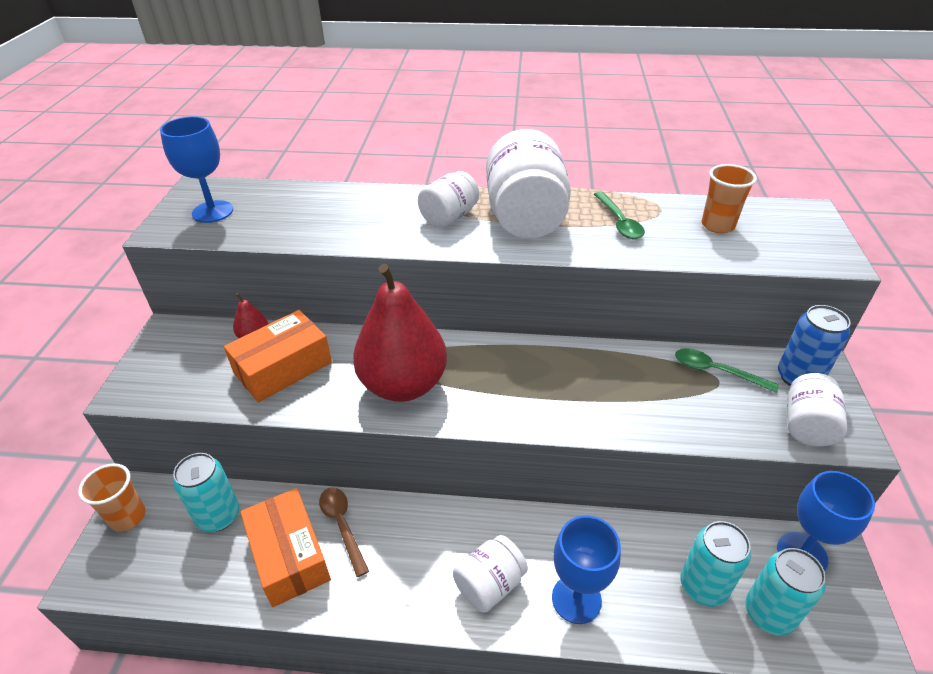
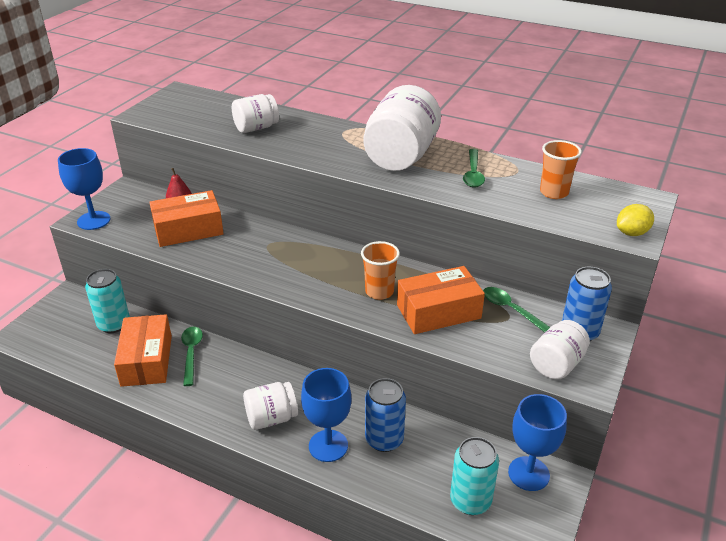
camera: 20 degrees right, 5 degrees down
orange cup [78,463,145,532] -> orange cup moved to [361,241,400,300]
blue goblet [160,117,233,223] -> blue goblet moved to [58,148,110,230]
brown spoon [319,488,369,577] -> green spoon [181,327,203,386]
red pear [353,264,447,402] -> none
white jar [418,171,479,228] -> white jar moved to [232,94,279,133]
turquoise can [680,521,751,607] -> none
none -> blue can [365,378,406,452]
none -> orange box [397,266,485,334]
none -> yellow lemon [617,204,654,236]

